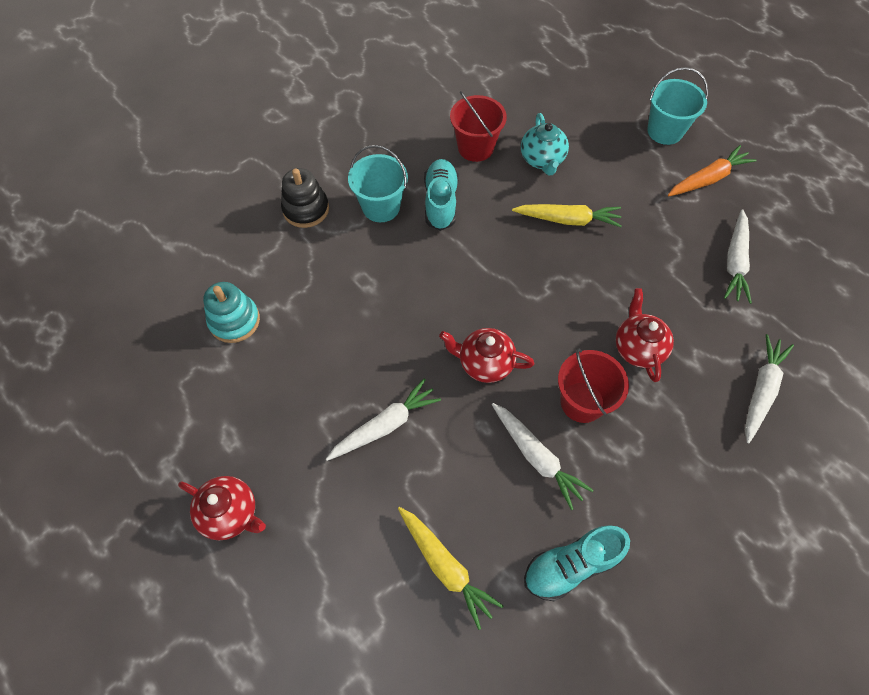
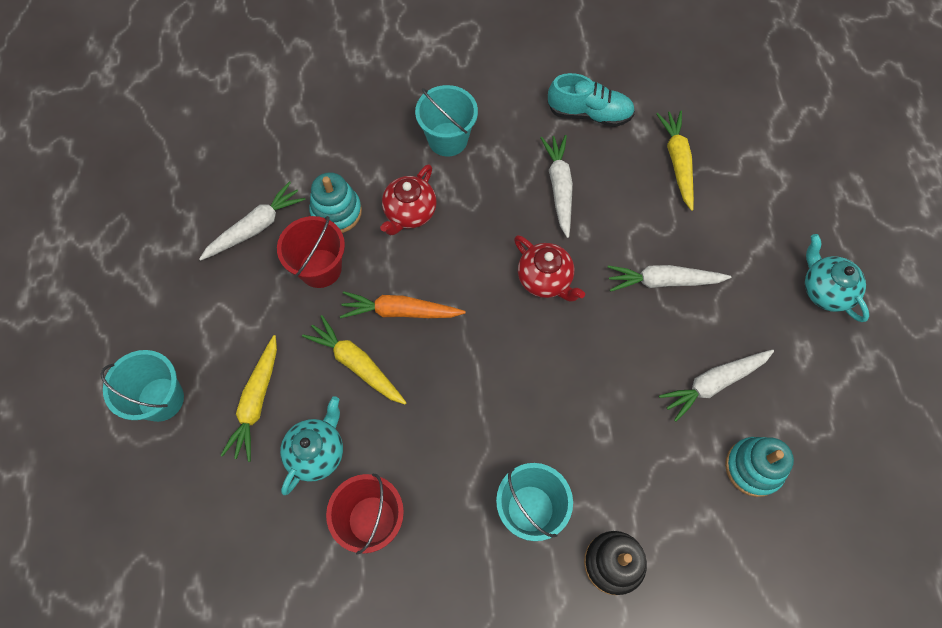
camera: 145 degrees left, 5 degrees up
red teapot [178,476,266,540] -> turquoise teapot [805,234,869,322]
turquoise shoe [424,159,458,231] -> none
red bucket [558,349,629,423] -> red bucket moved to [277,216,345,288]
orange carrot [668,145,757,196] -> orange carrot moved to [340,291,465,318]
white carrot [745,334,794,443] -> white carrot moved to [659,349,774,422]
none -> yellow carrot [220,335,277,462]
none -> turquoise stacking toy [309,172,362,233]
none -> turquoise bucket [415,85,478,156]

